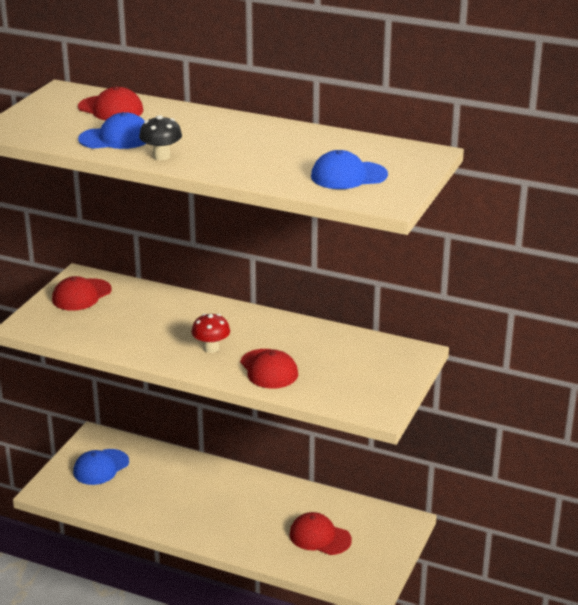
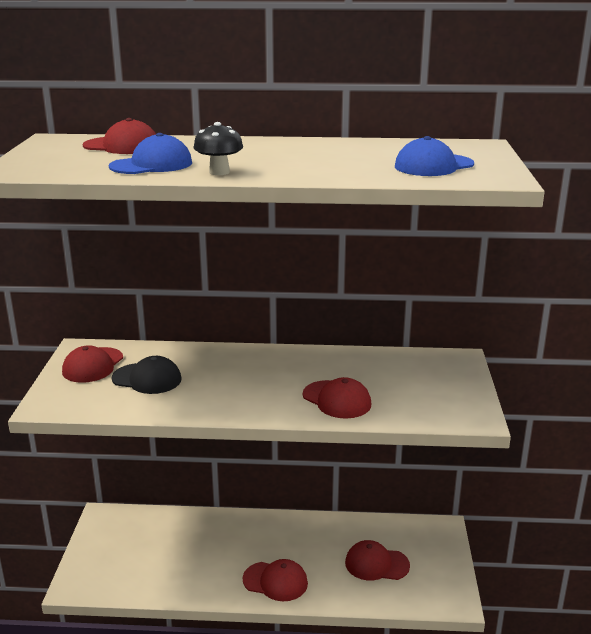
camera: 20 degrees left, 5 degrees down
blue cap [73,449,129,485] -> none
red mushroom [191,313,230,353] -> none
none -> black cap [112,356,182,394]
none -> red cap [243,559,308,601]

